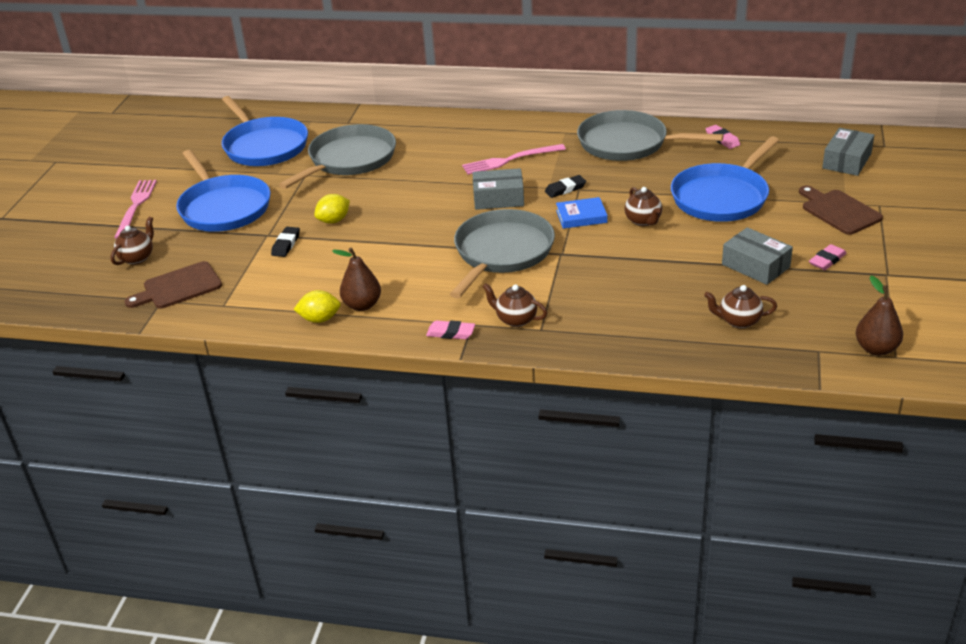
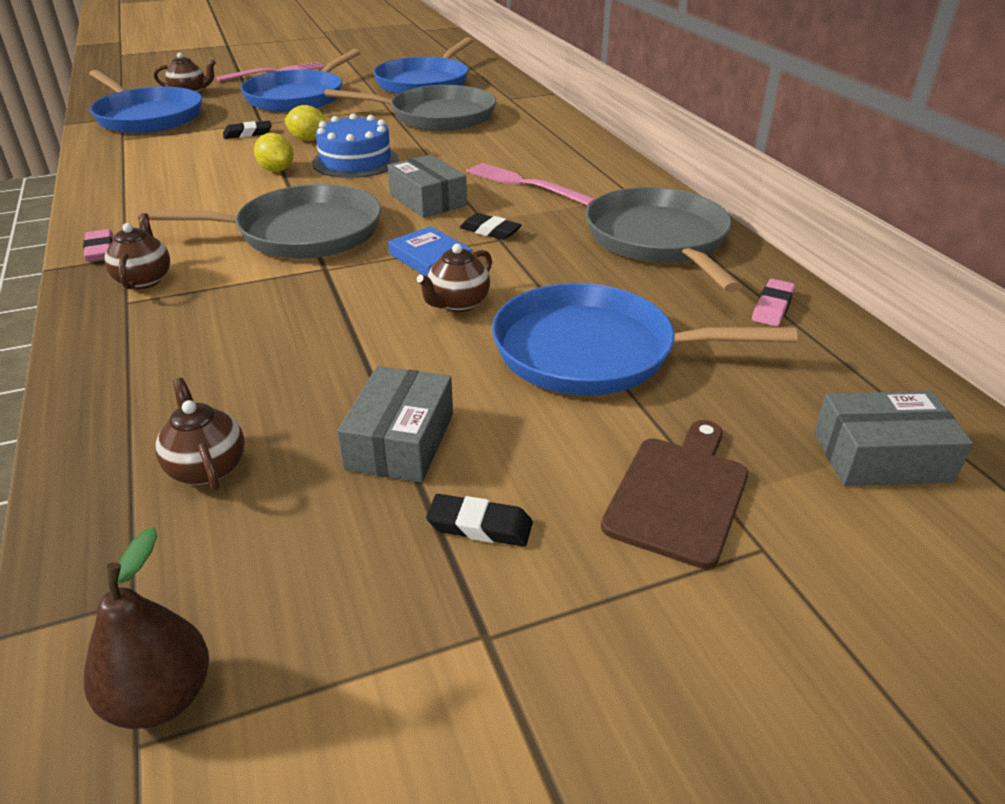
camera: 55 degrees right, 0 degrees up
brown cutting board [125,261,222,309] -> blue pan [89,70,202,133]
yellow lemon [293,290,341,323] -> yellow lemon moved to [254,133,294,172]
brown pear [332,248,381,311] -> none
pink eraser [809,244,847,270] -> black eraser [426,494,533,547]
none -> blue cake [312,113,399,178]

